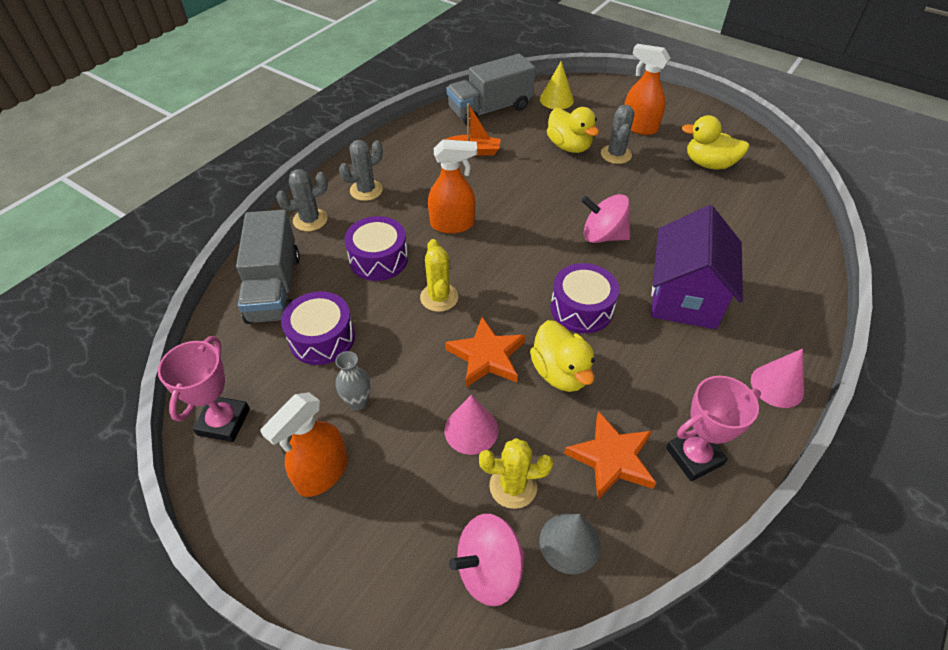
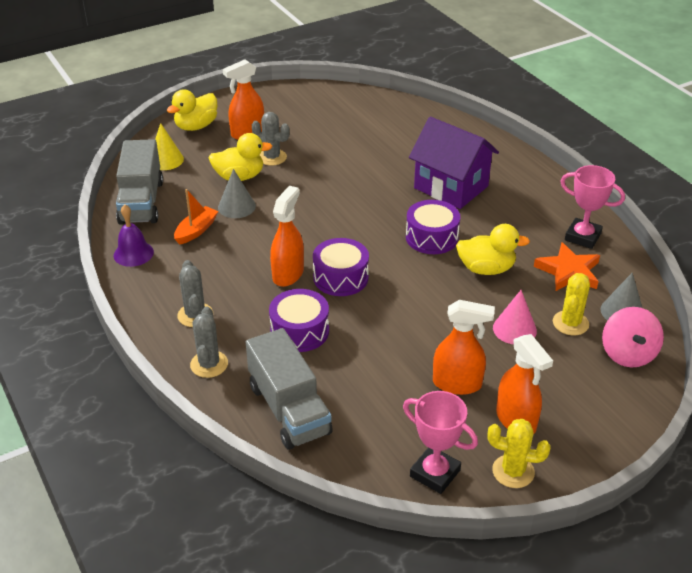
camera: 65 degrees left, 10 degrees down
grey truck [236,210,300,324] -> grey truck turned 45 degrees clockwise [246,328,333,450]
purple drum [281,291,355,365] -> purple drum moved to [313,238,369,296]
grey vase [335,351,371,410] -> orange spray bottle [433,300,495,395]
yellow cactus [420,239,458,312] -> yellow cactus moved to [487,419,551,488]
orange star [445,317,525,387] -> none
pink spinning top [581,194,630,243] -> none
pink trophy [666,376,761,481] -> pink trophy turned 60 degrees counterclockwise [560,165,625,249]
yellow duck [682,115,750,169] -> yellow duck moved to [167,90,217,131]
pink cone [751,348,804,408] -> none
none -> purple bell [114,204,154,267]
none -> grey cone [218,169,256,218]

